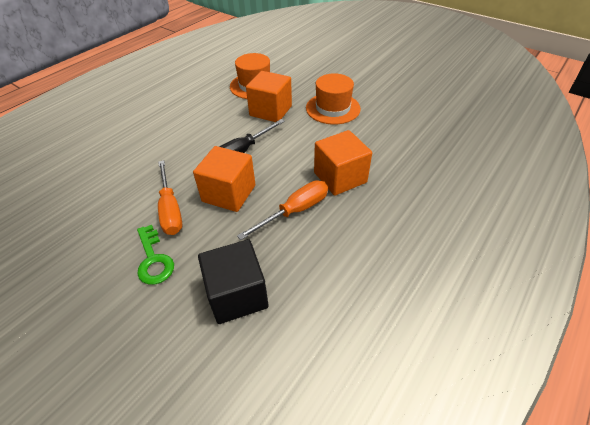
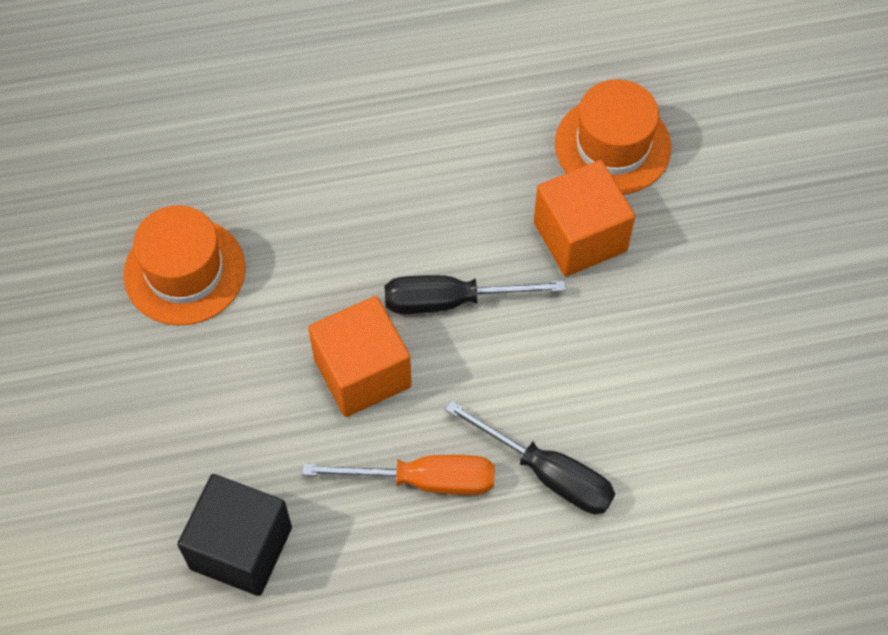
camera: 40 degrees right, 15 degrees up
green key [137,225,174,285] -> none
orange screwdriver [158,160,182,235] -> none
orange hat [306,73,361,125] -> orange hat moved to [123,205,245,325]
orange cube [314,130,372,196] -> black screwdriver [445,401,615,514]

